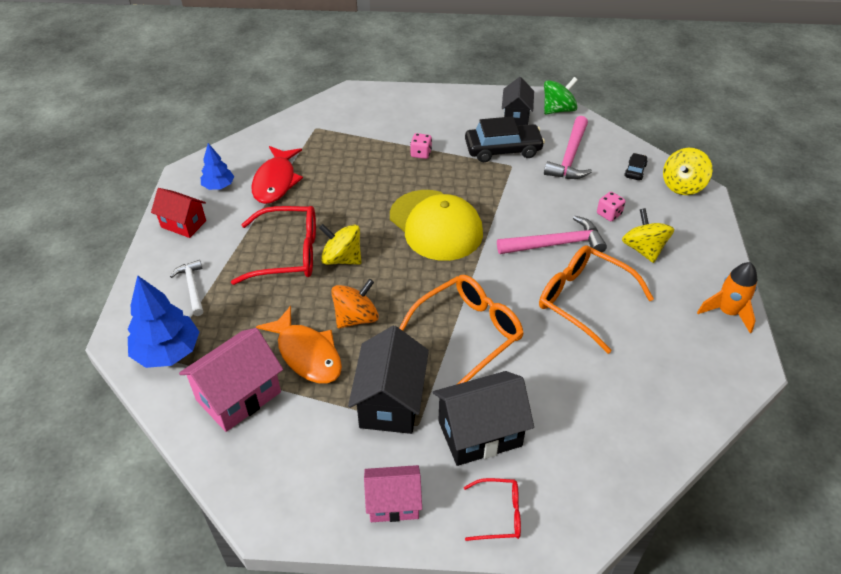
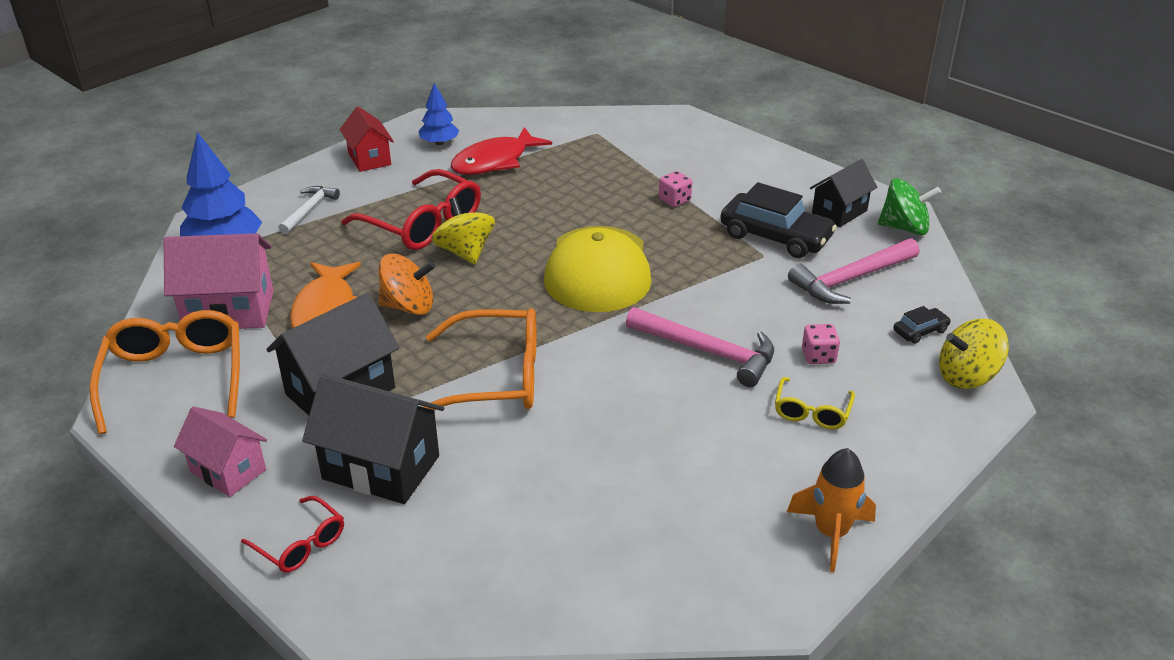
camera: 40 degrees right, 10 degrees down
orange glasses [539,245,654,354] -> orange glasses moved to [89,310,240,434]
yellow spinning top [622,208,674,263] -> yellow glasses [775,377,855,429]

